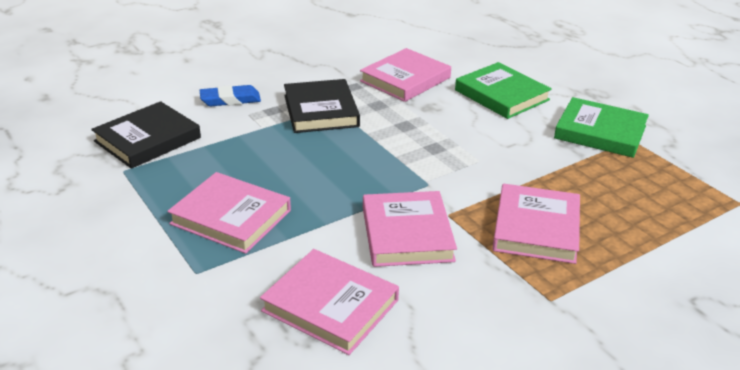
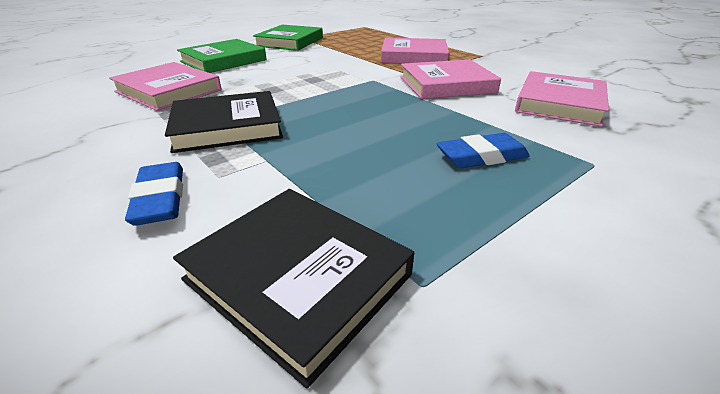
camera: 95 degrees left, 0 degrees up
pink book [167,172,291,254] -> blue eraser [437,133,530,168]

